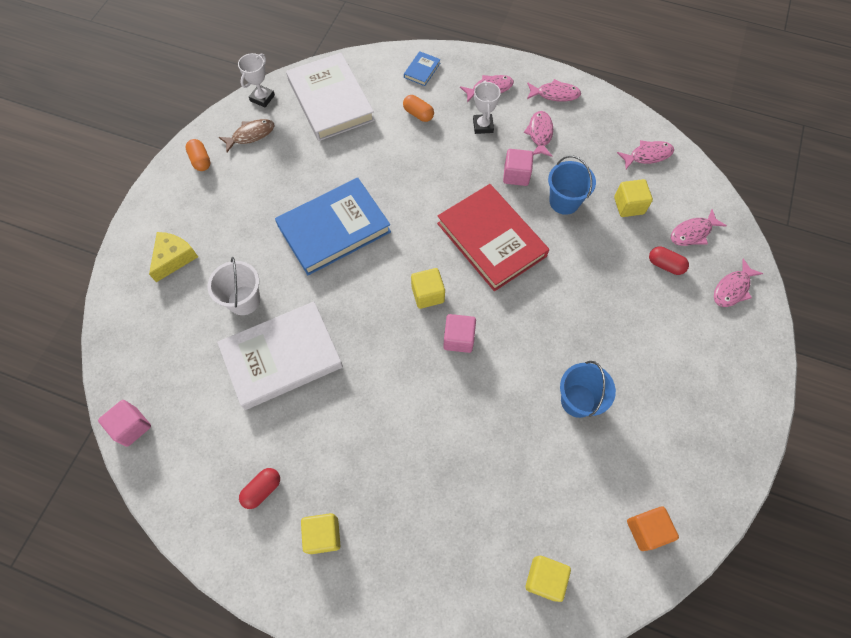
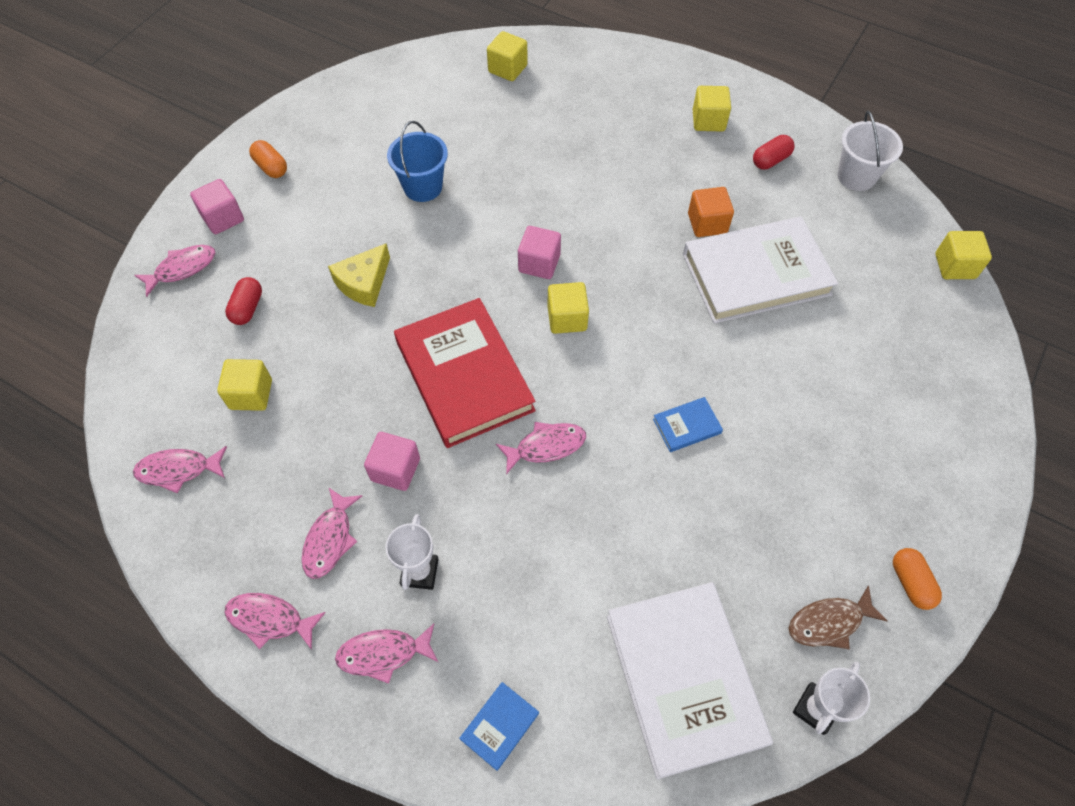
camera: 170 degrees left, 5 degrees down
pink cube [98,400,151,447] -> pink cube moved to [190,179,244,234]
yellow cheese [149,232,198,282] -> yellow cheese moved to [328,243,390,307]
white bucket [208,257,260,315] -> white bucket moved to [837,111,903,191]
blue book [275,178,391,276] -> blue book [653,397,723,452], size x0.41
orange capsule [403,95,434,122] -> orange capsule moved to [249,140,287,178]
blue bucket [548,155,596,215] -> none
orange cube [627,506,679,551] -> orange cube moved to [688,187,734,237]
red capsule [649,247,689,275] -> red capsule turned 60 degrees clockwise [225,277,262,325]
pink fish [671,209,727,246] -> pink fish moved to [496,422,586,474]
none -> yellow cube [935,231,992,279]

